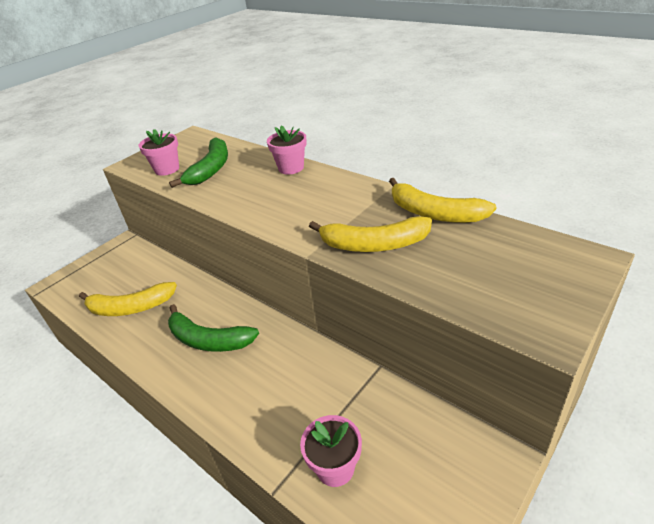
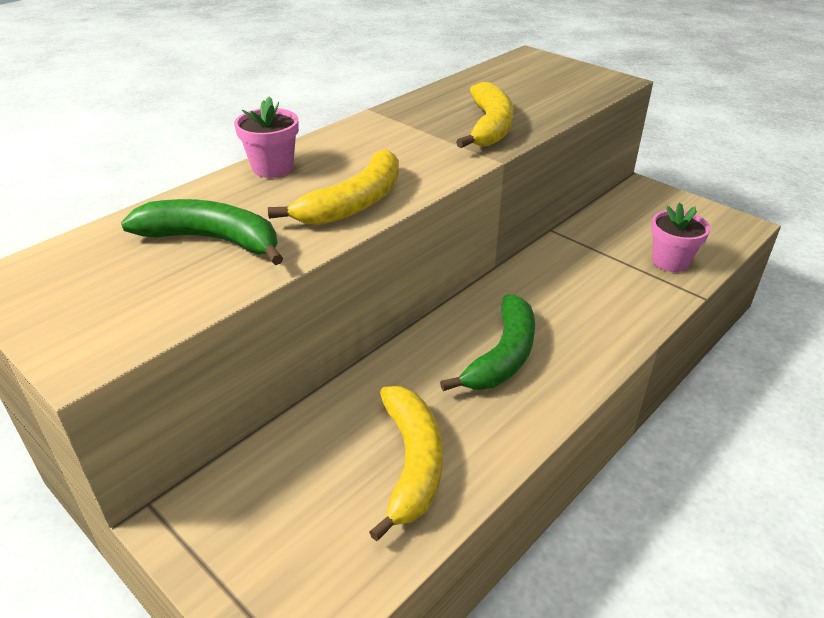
camera: 90 degrees left, 0 degrees up
pink flower pot [139,129,179,176] -> none
yellow banana [389,178,497,223] -> yellow banana moved to [268,149,399,225]

